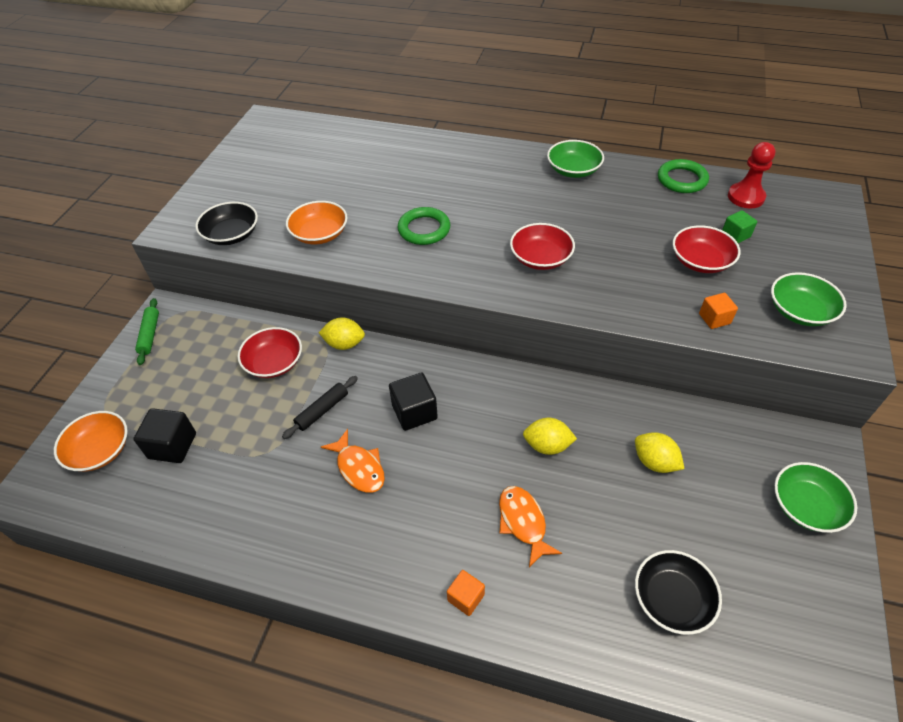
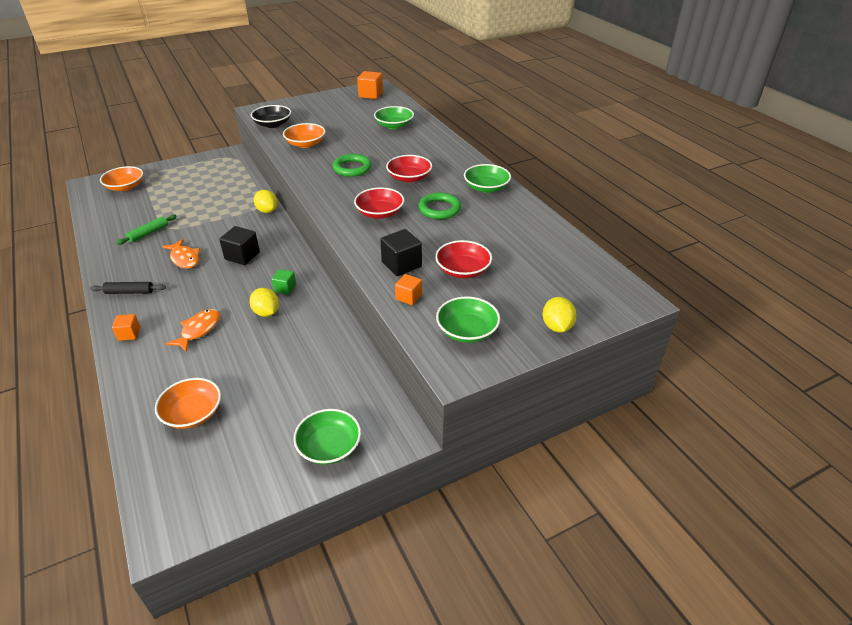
camera: 45 degrees right, 10 degrees down
black cube [133,408,196,463] -> black cube moved to [380,229,422,276]
green rolling pin [135,298,159,365] -> green rolling pin moved to [116,215,177,245]
red bowl [238,327,302,378] -> red bowl moved to [386,155,432,183]
black rolling pin [282,376,358,439] -> black rolling pin moved to [90,282,166,294]
orange fish [321,429,385,493] -> orange fish turned 45 degrees counterclockwise [162,239,200,268]
yellow lemon [635,432,684,473] -> yellow lemon moved to [543,297,576,333]
black bowl [635,550,722,635] -> orange bowl [155,378,221,429]
green ring [658,159,709,193] -> green ring moved to [418,193,461,219]
green cube [722,210,757,243] -> green cube moved to [272,269,296,294]
red pawn [728,142,776,208] -> none
none -> orange cube [357,71,383,99]
none -> green bowl [374,106,414,129]

